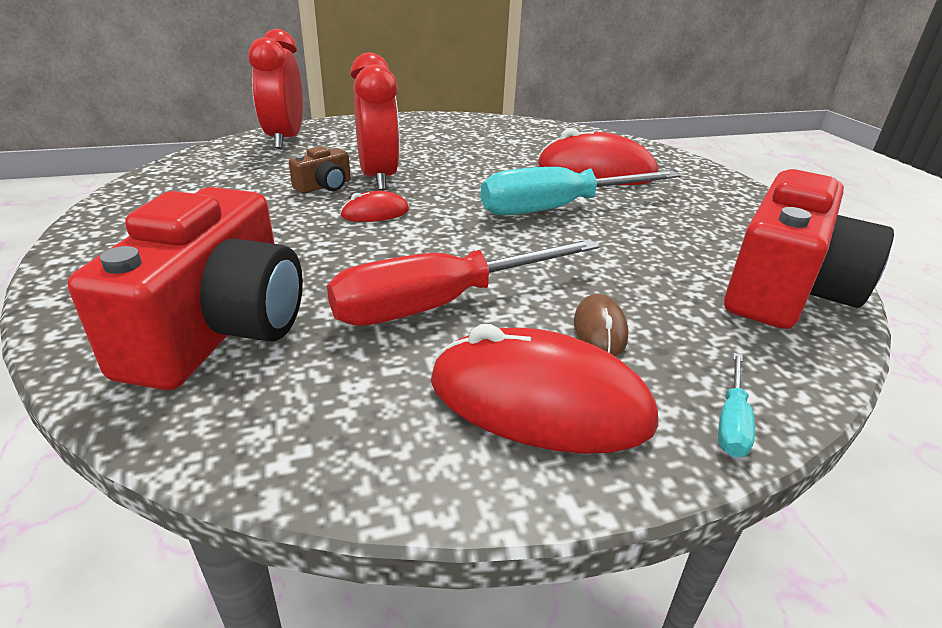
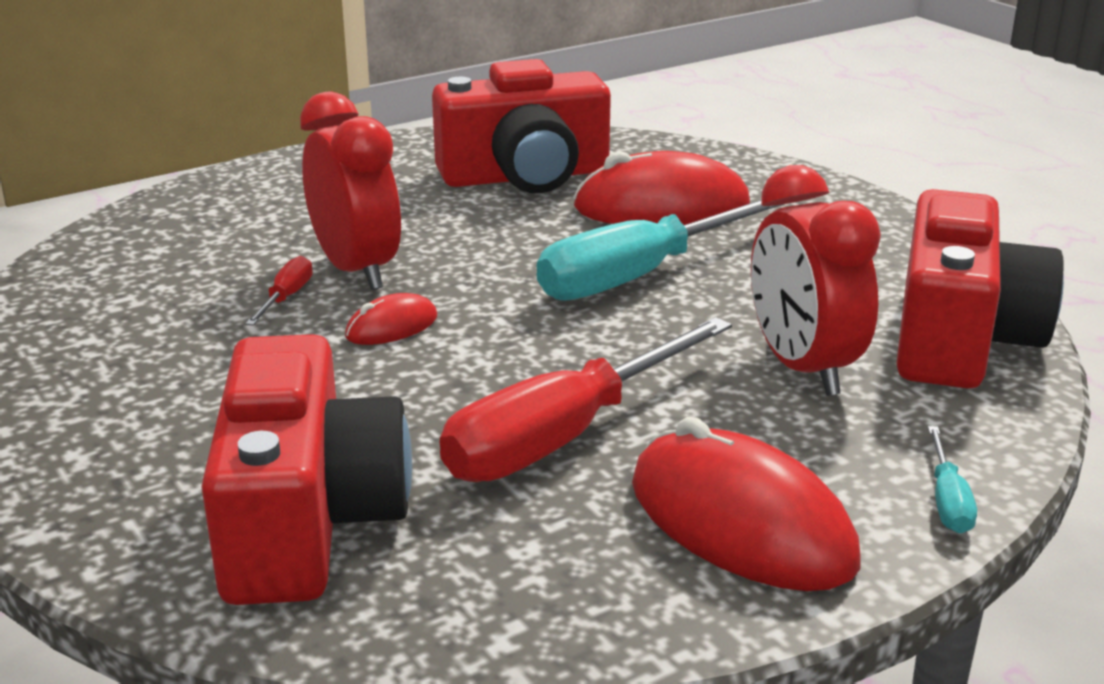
camera: 15 degrees left, 5 degrees down
red clock [248,29,303,149] -> red clock moved to [751,165,881,396]
brown camera [289,146,350,194] -> red screwdriver [245,256,313,326]
red mouse [431,324,658,454] -> red mouse turned 45 degrees clockwise [632,417,861,591]
brown mouse [574,294,628,356] -> none
none -> red camera [432,59,611,193]

